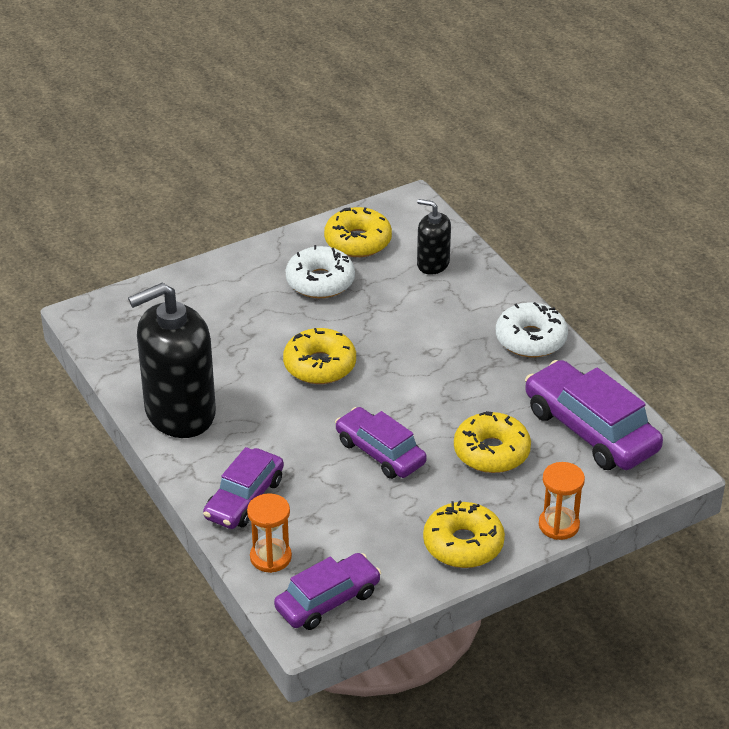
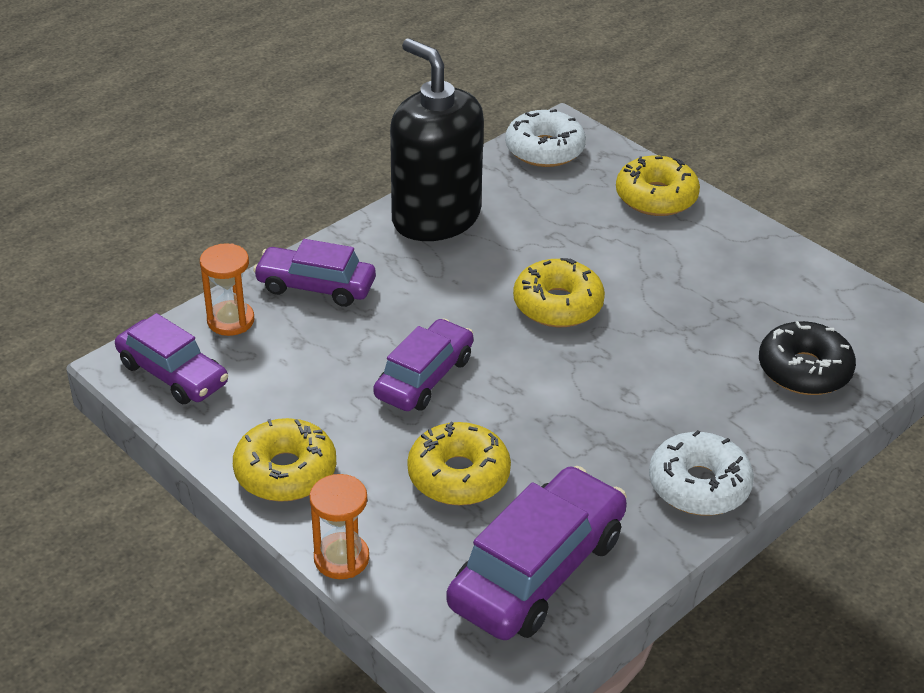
camera: 75 degrees right, 0 degrees up
white donut [286,245,355,298] -> white donut moved to [505,109,586,167]
yellow donut [324,207,392,257] -> yellow donut moved to [616,156,700,216]
black soap dispenser [417,199,451,275] -> black donut [759,321,856,395]

